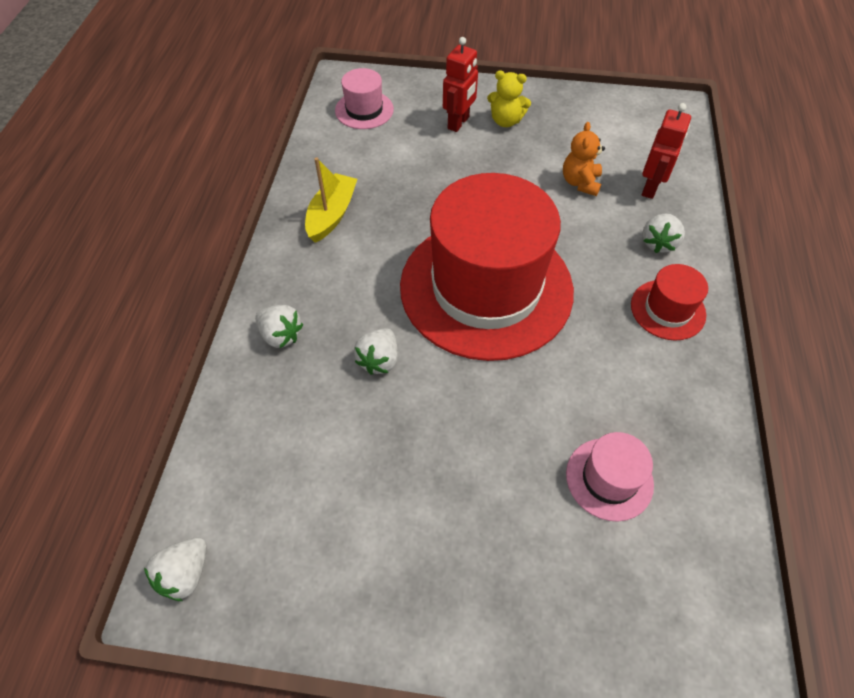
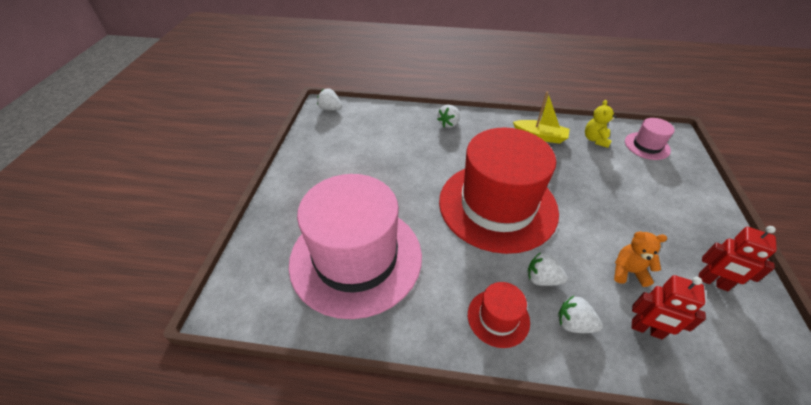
camera: 90 degrees right, 10 degrees down
white strawberry [354,328,398,375] -> white strawberry moved to [528,252,568,286]
red robot [443,37,478,132] -> red robot moved to [699,226,777,291]
yellow teddy bear [487,70,531,127] -> yellow teddy bear moved to [585,100,617,148]
pink hat [566,432,654,521] -> pink hat [289,174,422,319], size x2.39

